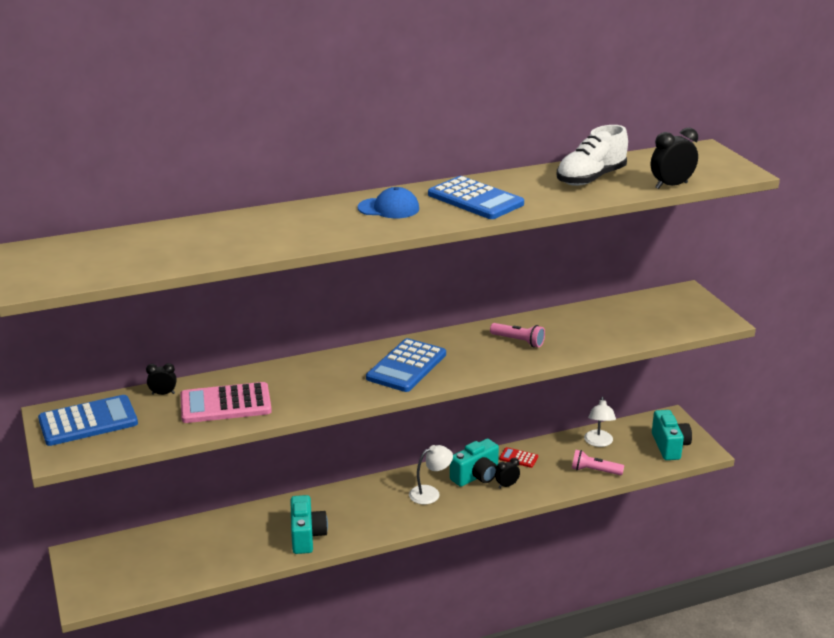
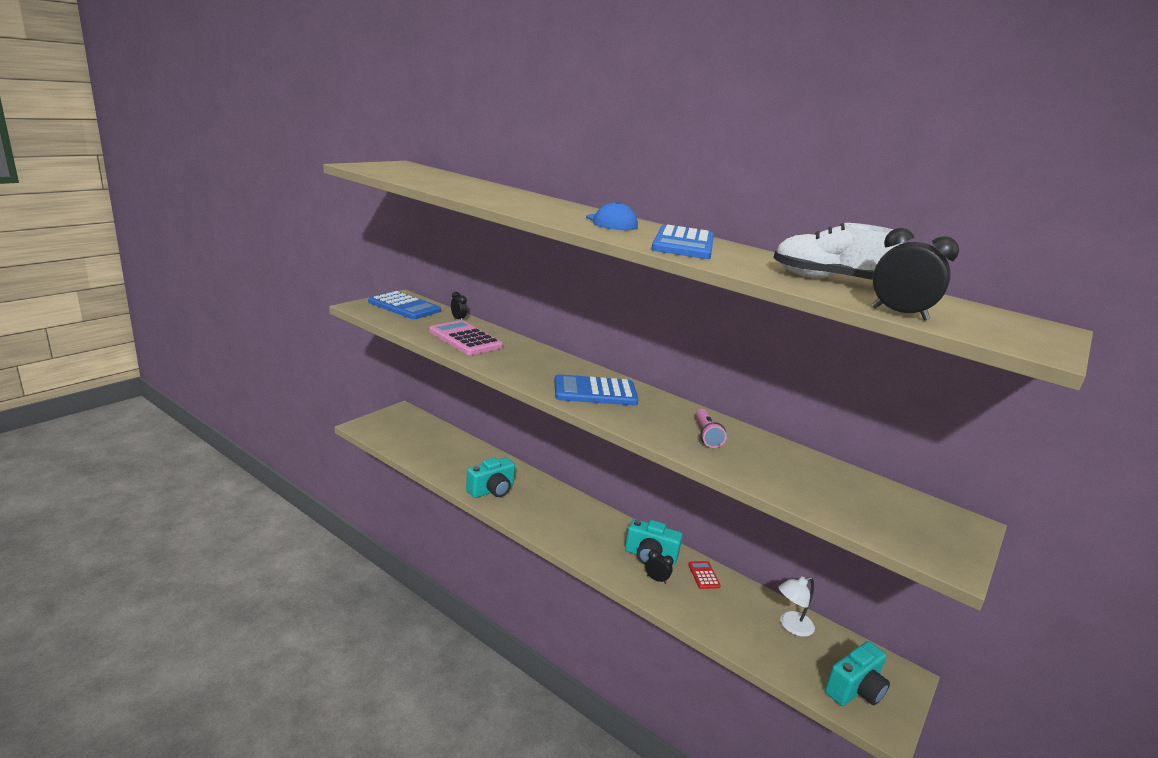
camera: 55 degrees right, 5 degrees down
white lamp [409,445,453,505] -> none
pink flashlight [572,450,624,475] -> none

